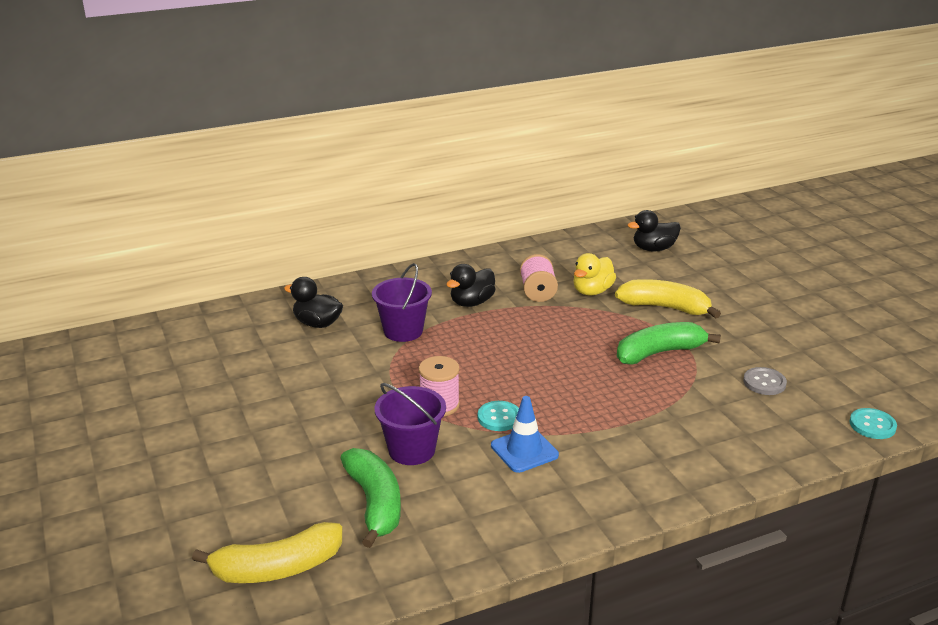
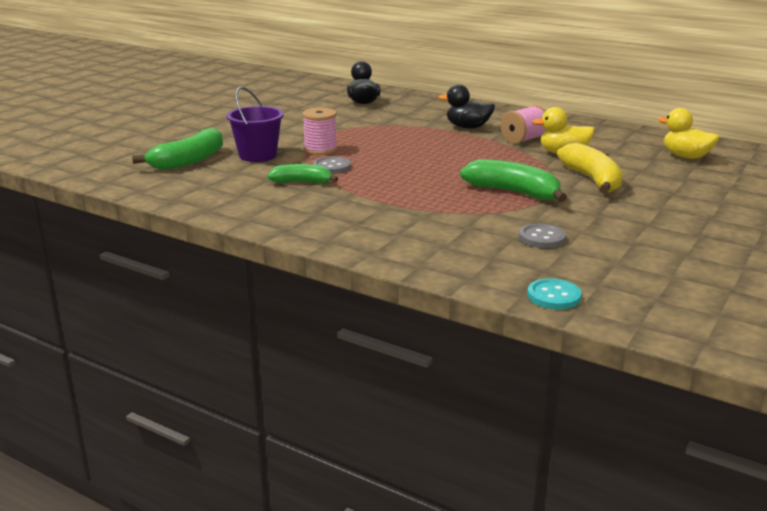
camera: 55 degrees right, 5 degrees down
yellow banana [192,522,342,583] -> none
purple bucket [372,263,432,342] -> none
turquoise button [478,401,519,431] -> grey button [313,157,351,174]
blue traffic cone [491,396,559,473] -> green banana [267,164,338,183]
black duck [628,210,681,251] -> yellow duck [658,108,719,159]

